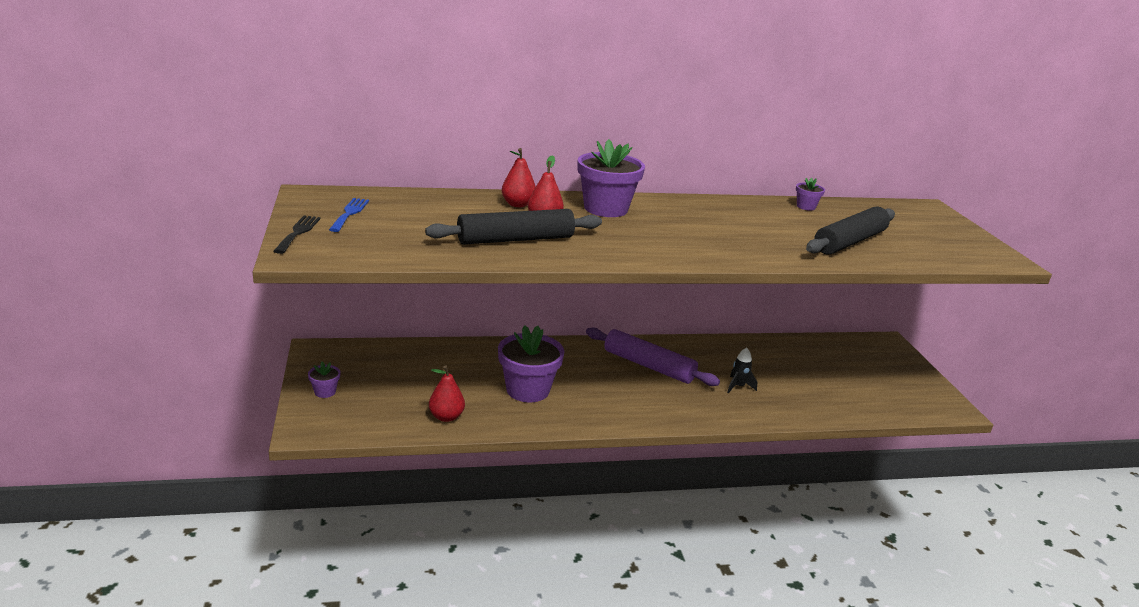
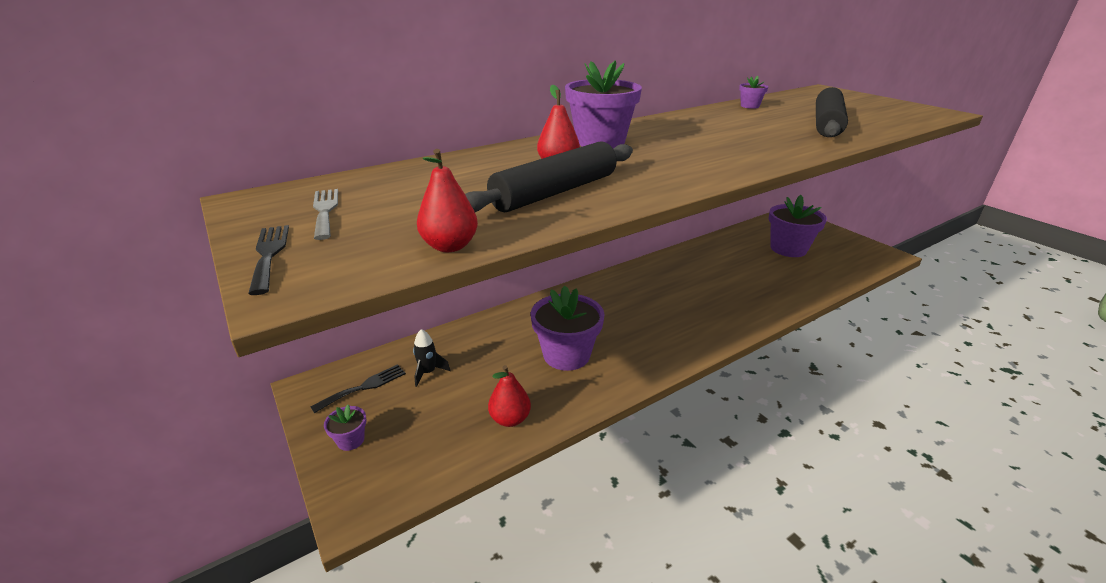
camera: 20 degrees left, 5 degrees up
blue fork [329,198,369,232] -> grey fork [313,189,338,240]
red pear [502,148,536,207] -> red pear moved to [417,149,478,252]
purple rolling pin [586,327,720,386] -> none
black rocket [727,348,757,394] -> black rocket moved to [413,329,451,387]
none -> black fork [311,364,406,413]
none -> purple flower pot [769,195,827,257]

